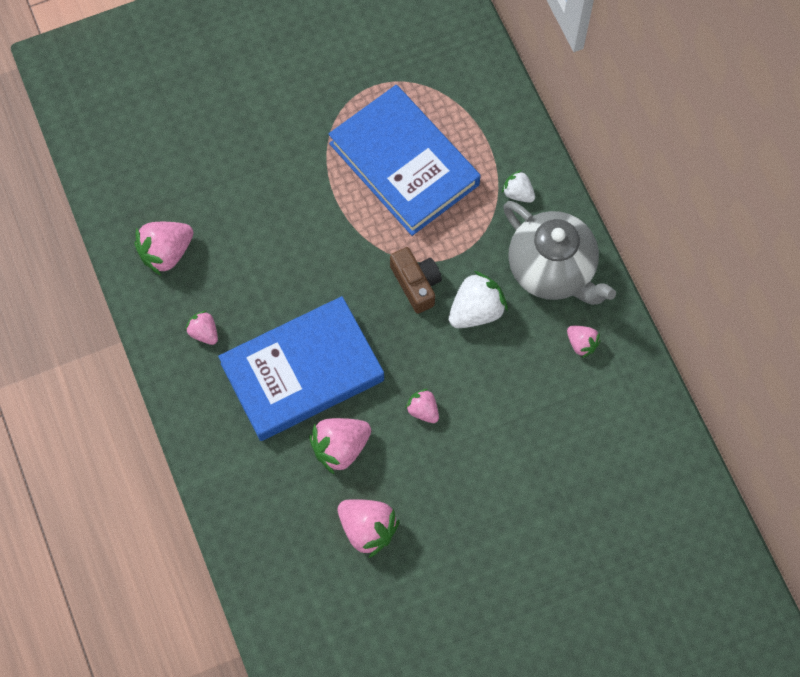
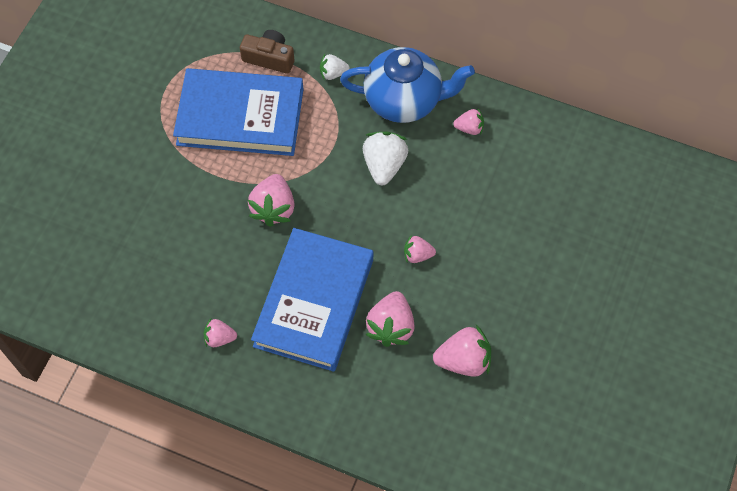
camera: 45 degrees left, 5 degrees down
pink strawberry [134,222,193,275] -> pink strawberry moved to [248,174,295,227]
brown camera [390,247,442,314] -> brown camera moved to [240,30,294,74]
grey teapot [503,201,616,305] -> blue teapot [340,47,475,123]

